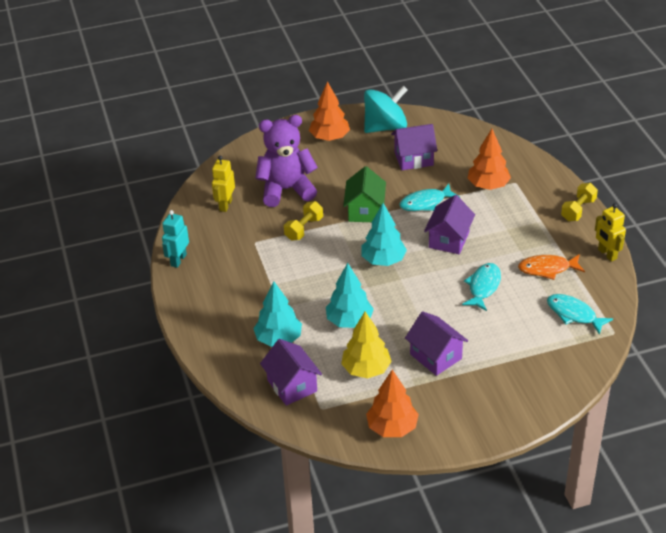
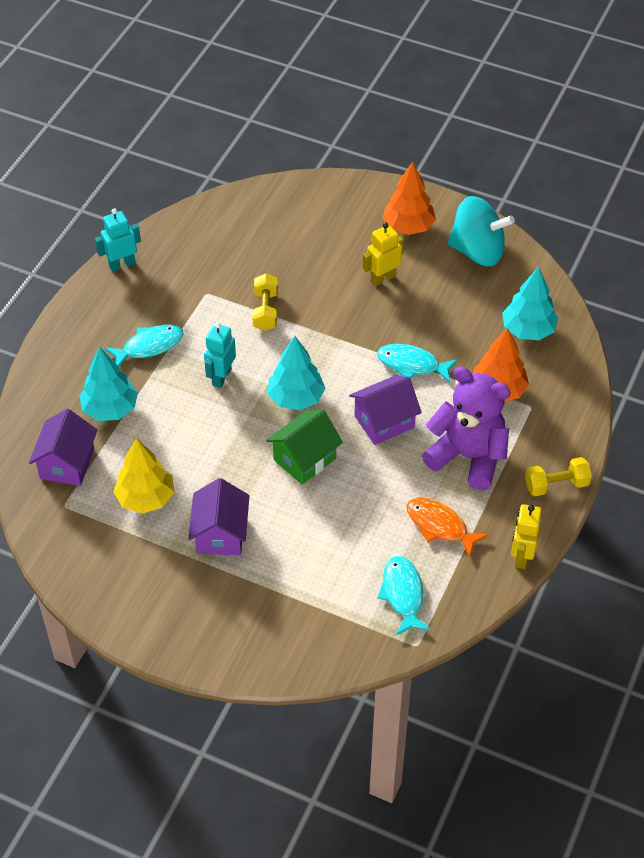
camera: 40 degrees right, 10 degrees up
yellow robot [212,156,235,212] -> yellow robot moved to [363,223,404,286]
purple teddy bear [255,115,318,207] -> purple teddy bear moved to [422,366,511,491]
yellow dumbbell [284,201,323,241] -> yellow dumbbell turned 75 degrees counterclockwise [252,273,278,331]
turquoise tree [326,263,374,328] -> turquoise tree moved to [502,266,558,340]
green house [343,166,386,222] -> green house moved to [266,410,343,484]
orange tree [366,369,419,437] -> none
purple house [391,124,437,170] -> none
turquoise fish [462,263,501,311] -> turquoise fish moved to [104,325,184,367]
none -> turquoise robot [204,322,236,388]

